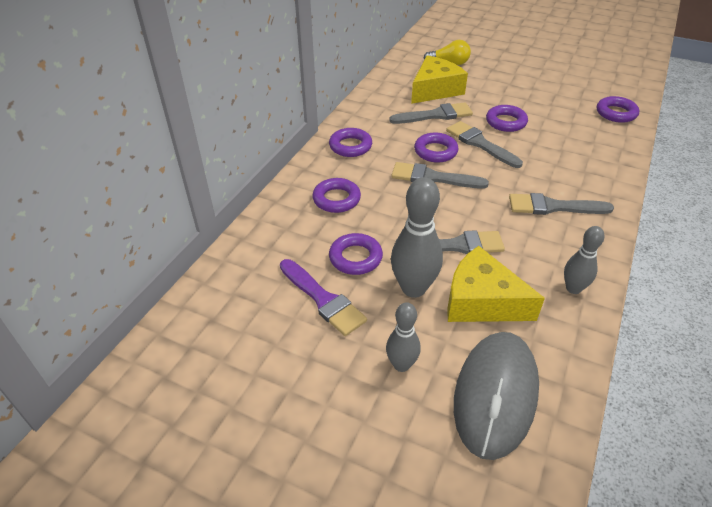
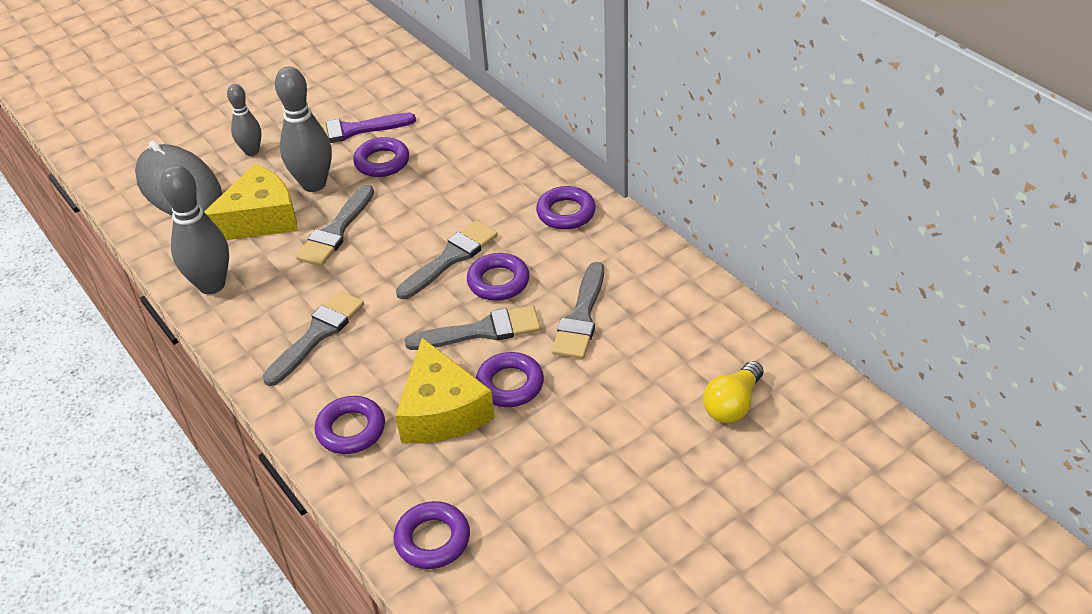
camera: 120 degrees right, 0 degrees up
purple ring [312,178,361,213] -> purple ring moved to [314,396,385,454]
yellow cheese [411,55,468,104] -> yellow cheese moved to [395,338,495,443]
grey bowling pin [564,226,605,294] -> grey bowling pin [160,165,229,294], size x1.66

